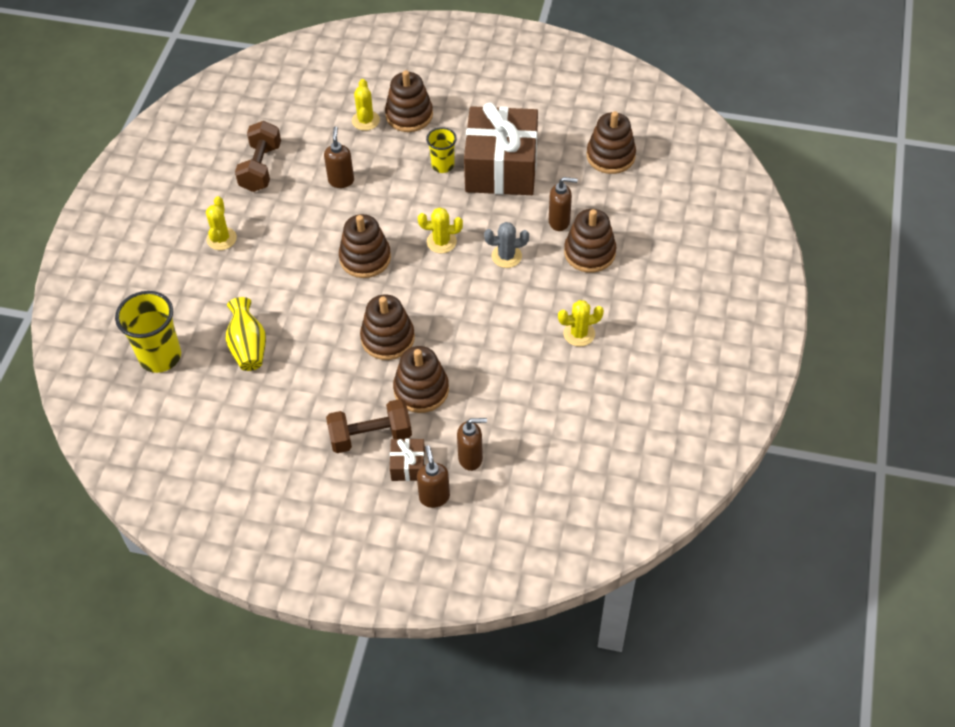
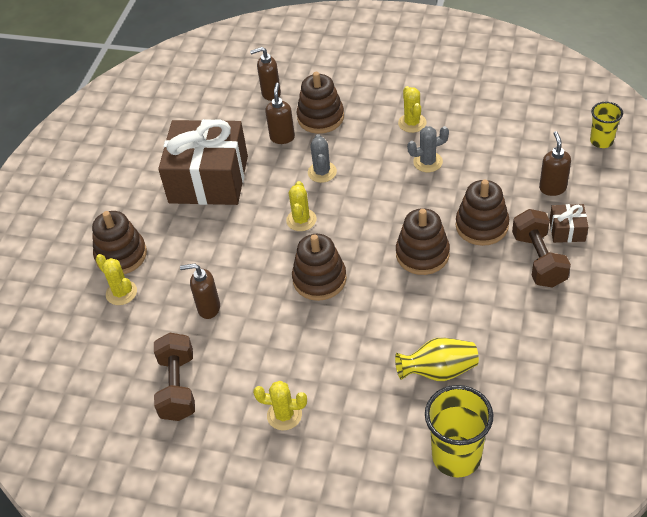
camera: 85 degrees left, 5 degrees down
brown dumbbell [235,121,281,192] -> brown dumbbell turned 75 degrees clockwise [154,333,195,421]
yellow cactus [352,79,380,131] -> yellow cactus turned 45 degrees clockwise [95,254,137,305]
brown soap dispenser [417,445,450,508] -> brown soap dispenser moved to [250,47,281,101]
yellow cup [426,127,457,173] -> yellow cup moved to [590,102,623,148]
brown stacking toy [587,111,636,174] -> none
none -> grey cactus [407,126,449,172]

